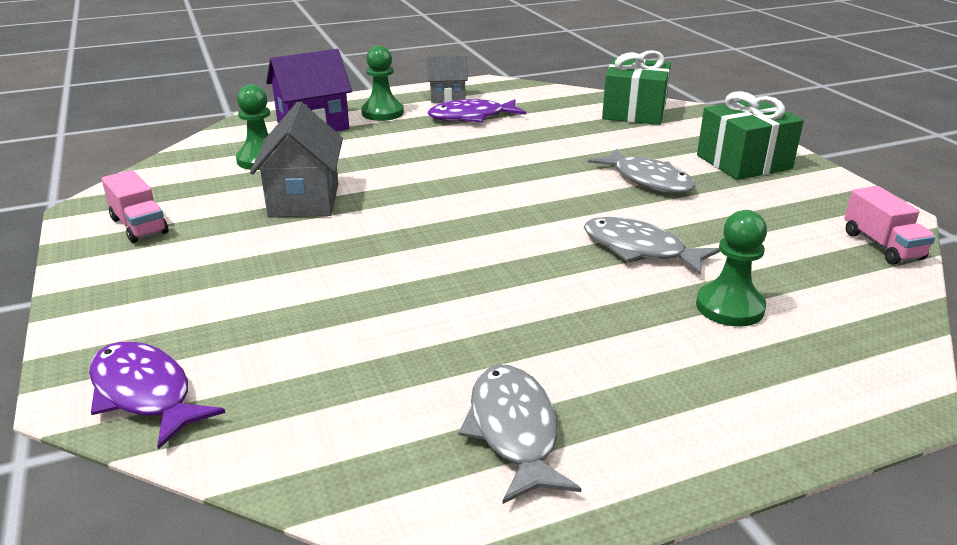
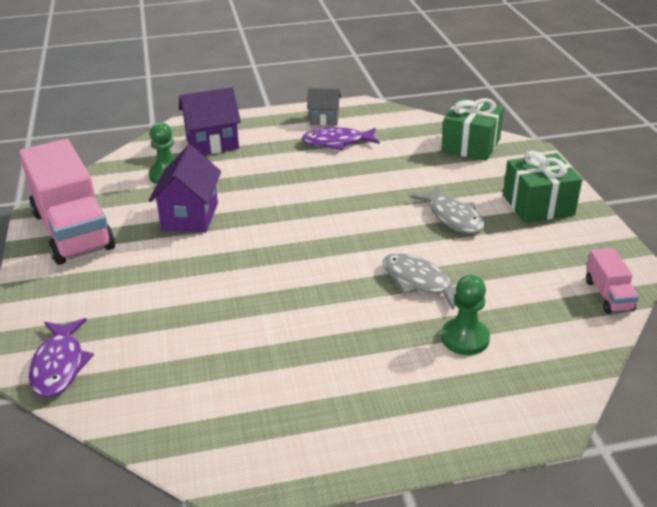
camera: 10 degrees right, 5 degrees up
purple fish [89,341,225,450] -> purple fish turned 150 degrees counterclockwise [29,318,94,398]
pink truck [101,170,168,243] -> pink truck [19,139,115,265], size x2.23
grey house [250,102,343,218] -> purple house [149,145,221,233]
green pawn [361,45,404,121] -> none
grey fish [459,364,582,504] -> none

